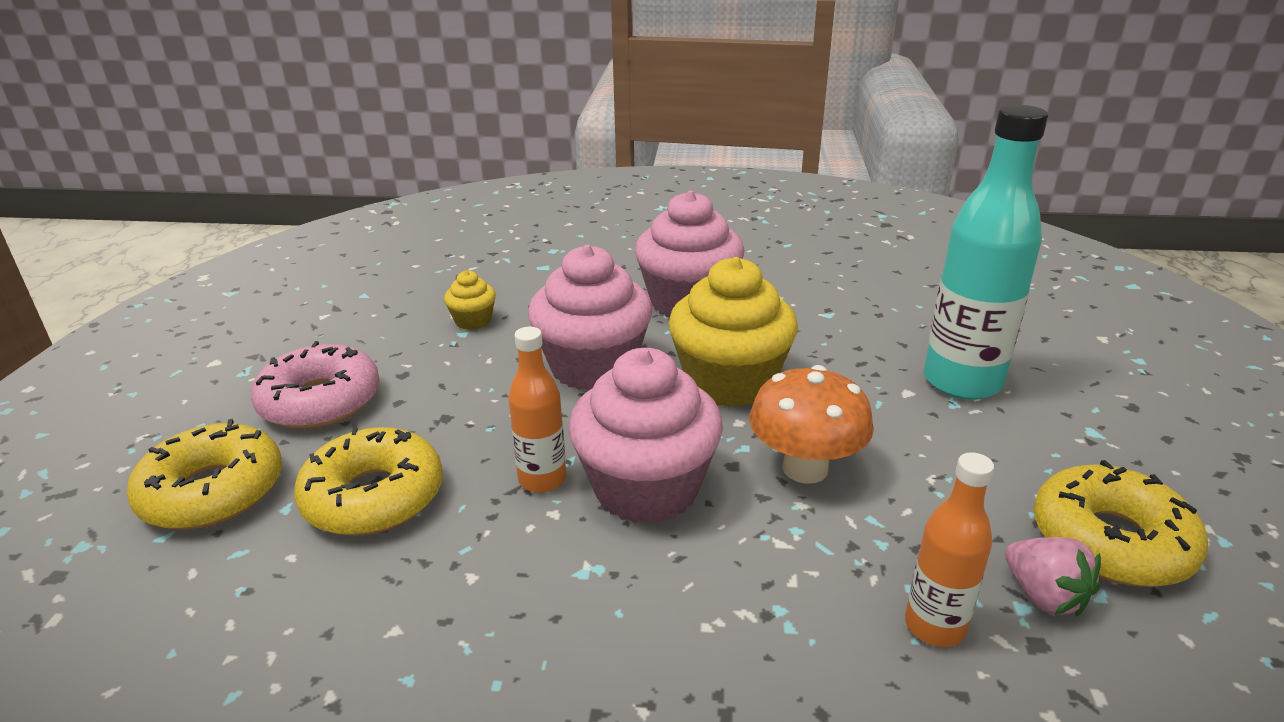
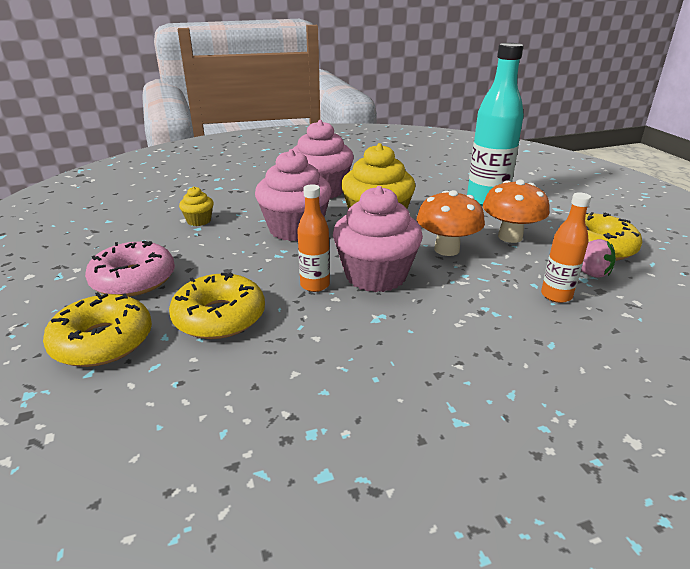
camera: 25 degrees left, 0 degrees up
none -> orange mushroom [483,179,549,243]

